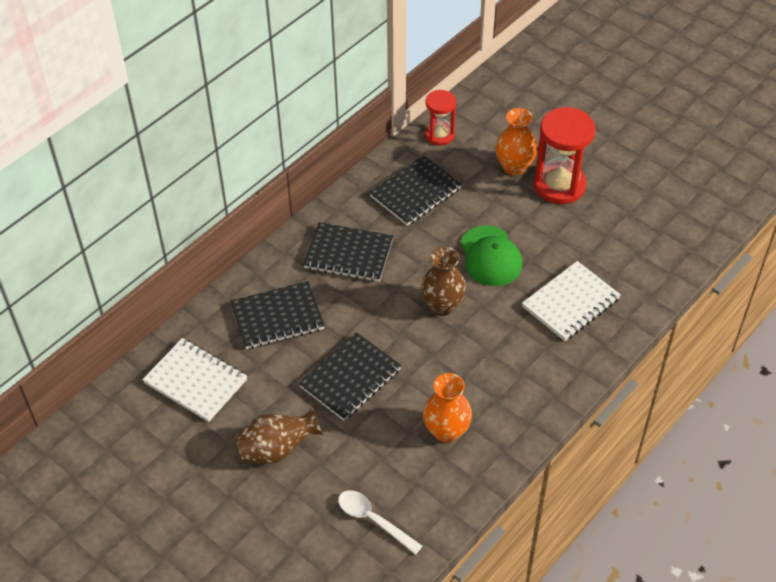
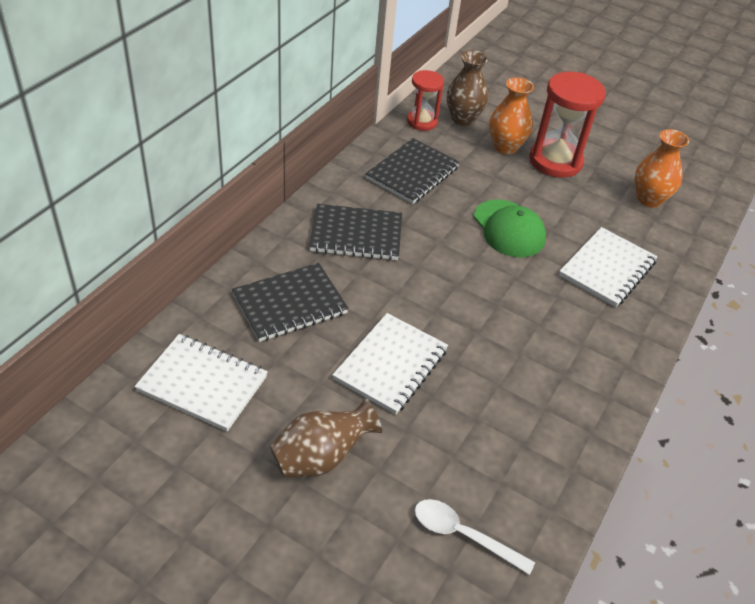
camera: 15 degrees left, 5 degrees down
black notebook [299,332,401,421] -> white notebook [332,313,448,415]
brown vase [421,247,466,316] -> brown vase moved to [446,50,488,126]
orange vase [423,373,472,443] -> orange vase moved to [635,129,689,208]

